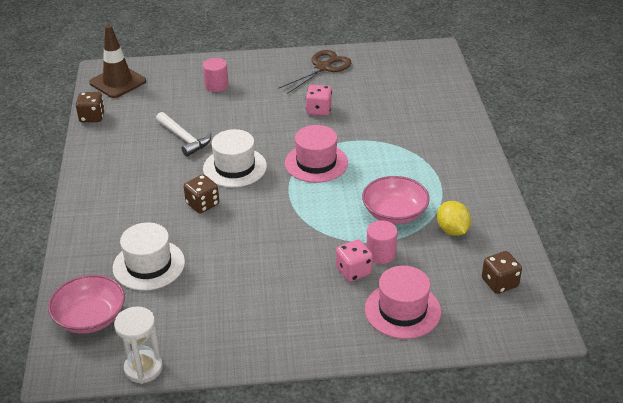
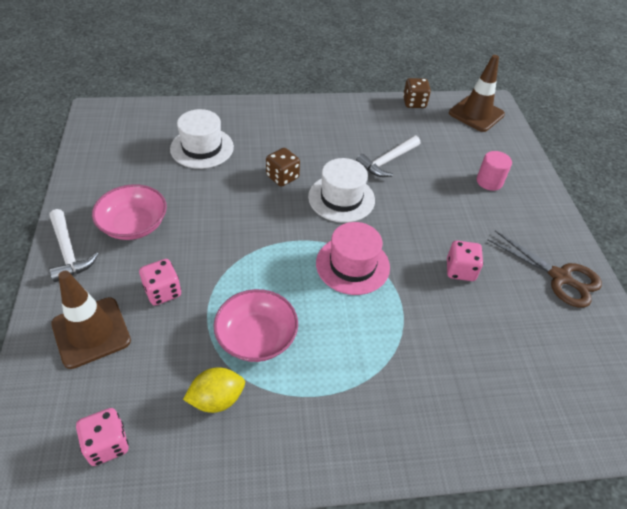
camera: 85 degrees right, 10 degrees up
pink bowl [48,275,125,334] -> pink bowl moved to [92,184,167,240]
white hourglass [114,307,163,384] -> none
pink hat [365,266,441,339] -> brown traffic cone [51,271,131,369]
pink cylinder [367,220,397,264] -> none
brown dice [482,251,522,294] -> pink dice [76,408,129,466]
none -> white hammer [49,209,98,282]

